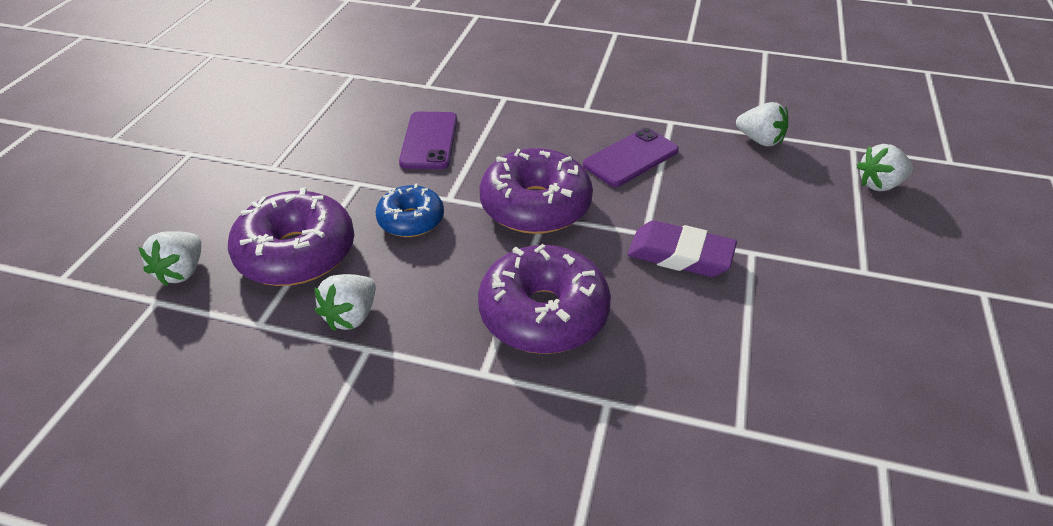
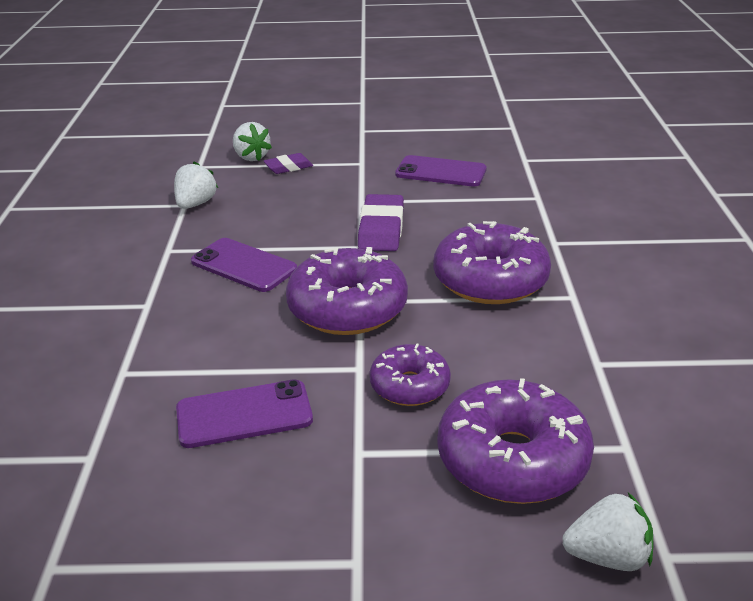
camera: 105 degrees left, 10 degrees down
white strawberry [314,274,376,331] -> none
blue donut [376,184,444,237] -> purple donut [370,343,451,406]
none -> purple eraser [264,153,313,174]
none -> purple phone [395,155,487,187]

